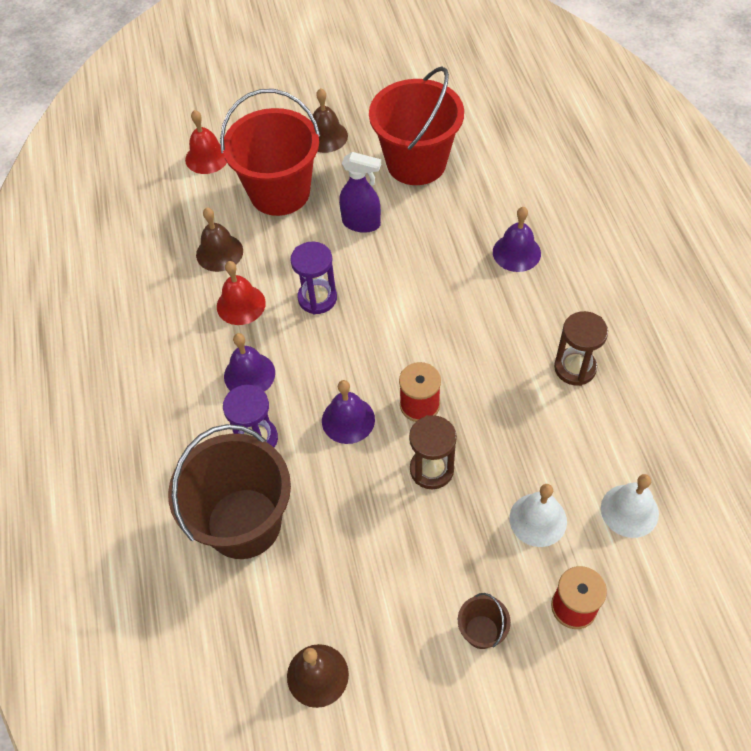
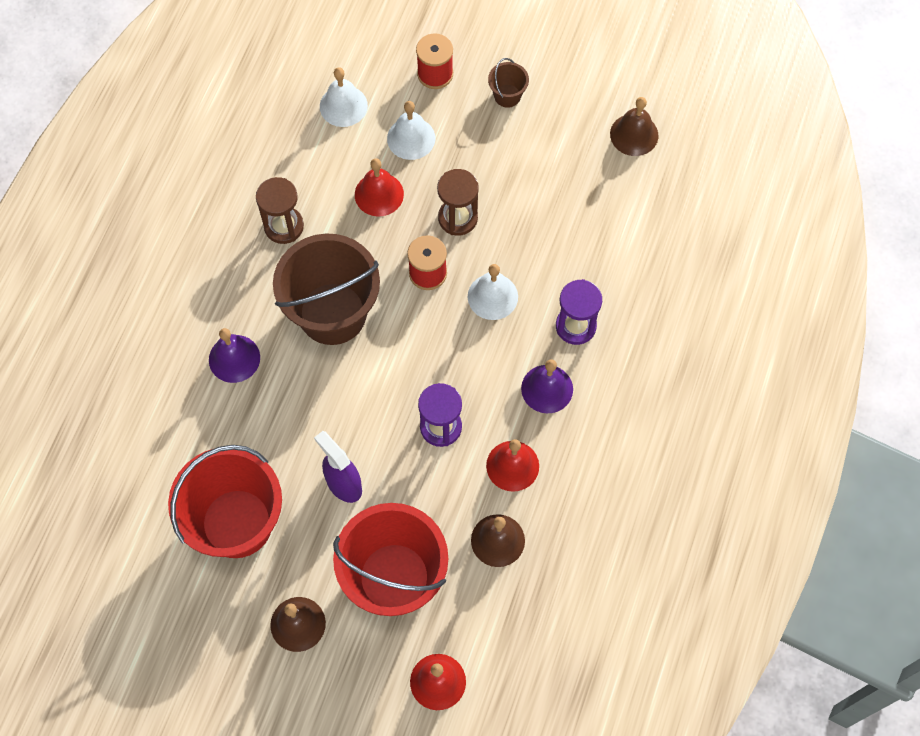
camera: 150 degrees left, 10 degrees up
brown bucket [168,424,291,559] -> brown bucket moved to [273,234,380,345]
purple bell [322,380,375,444] -> white bell [468,264,518,320]
none -> red bell [355,158,404,217]

